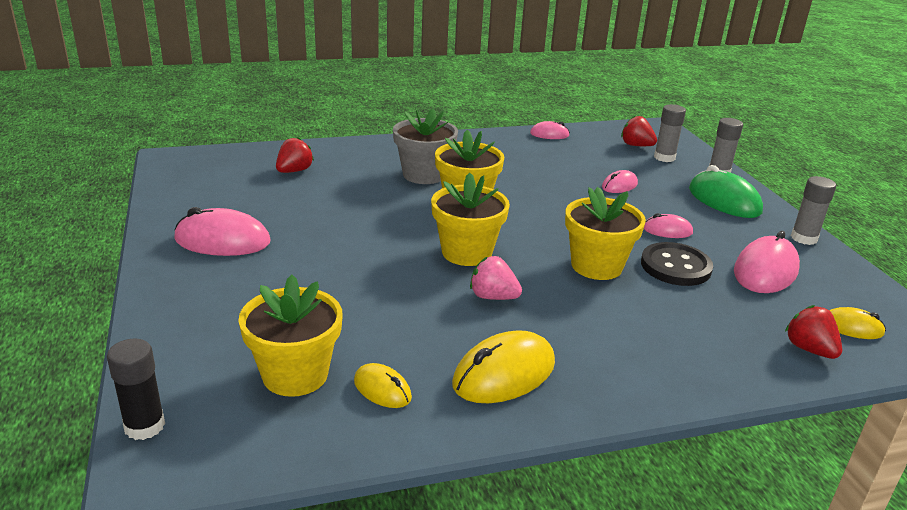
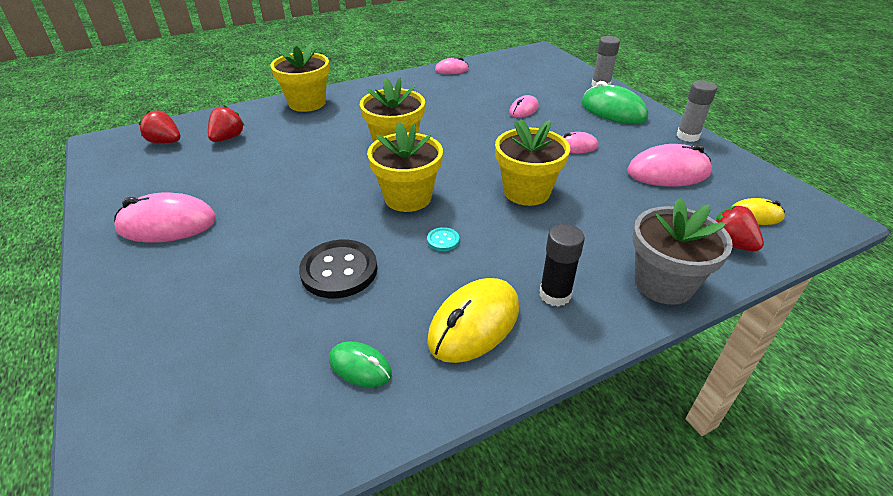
camera: 10 degrees left, 10 degrees up
black glue stick [107,339,165,440] -> black glue stick moved to [539,224,585,307]
yellow flower pot [238,275,343,397] -> yellow flower pot moved to [270,40,329,112]
yellow mouse [354,363,412,408] -> green mouse [329,342,392,387]
grey flower pot [393,108,458,184] -> grey flower pot moved to [632,198,733,305]
pink strawberry [470,256,522,300] -> turquoise button [427,227,459,251]
red strawberry [621,116,657,146] -> red strawberry moved to [139,110,180,144]
black button [641,242,713,286] -> black button moved to [299,240,377,298]
grey glue stick [654,104,686,162] -> none
pink mouse [734,231,800,293] -> pink mouse turned 60 degrees clockwise [627,144,712,187]

